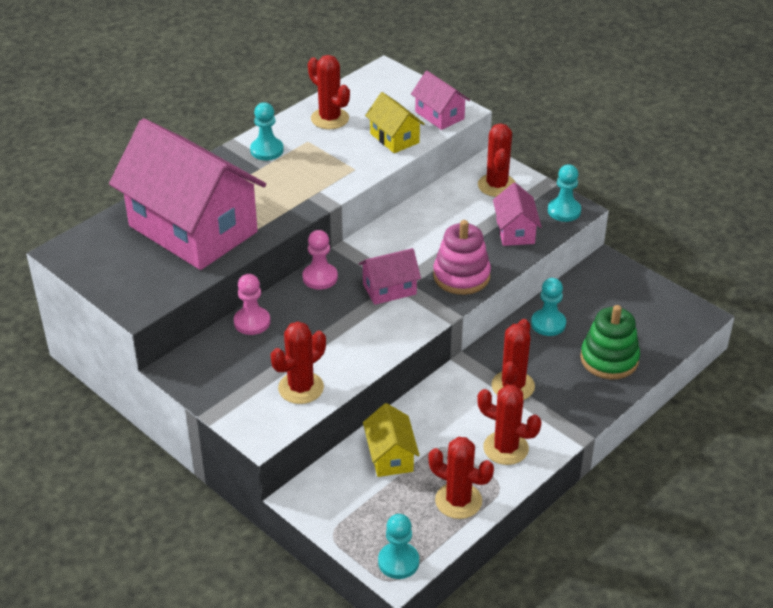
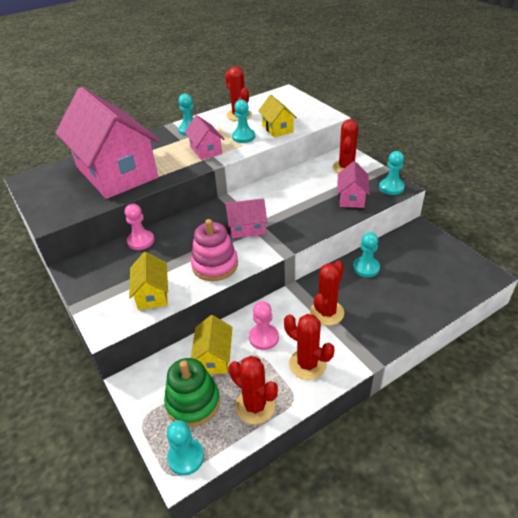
camera: 15 degrees right, 0 degrees up
red cactus [271,322,326,404] -> yellow house [129,252,168,310]
pink pawn [303,230,338,290] -> pink pawn moved to [249,301,279,350]
pink house [411,71,470,130] -> pink house moved to [184,115,224,160]
pink stacking toy [433,220,491,295] -> pink stacking toy moved to [191,219,238,281]
green stacking toy [580,305,640,379] -> green stacking toy moved to [164,358,220,427]
none -> turquoise pawn [232,100,255,143]

